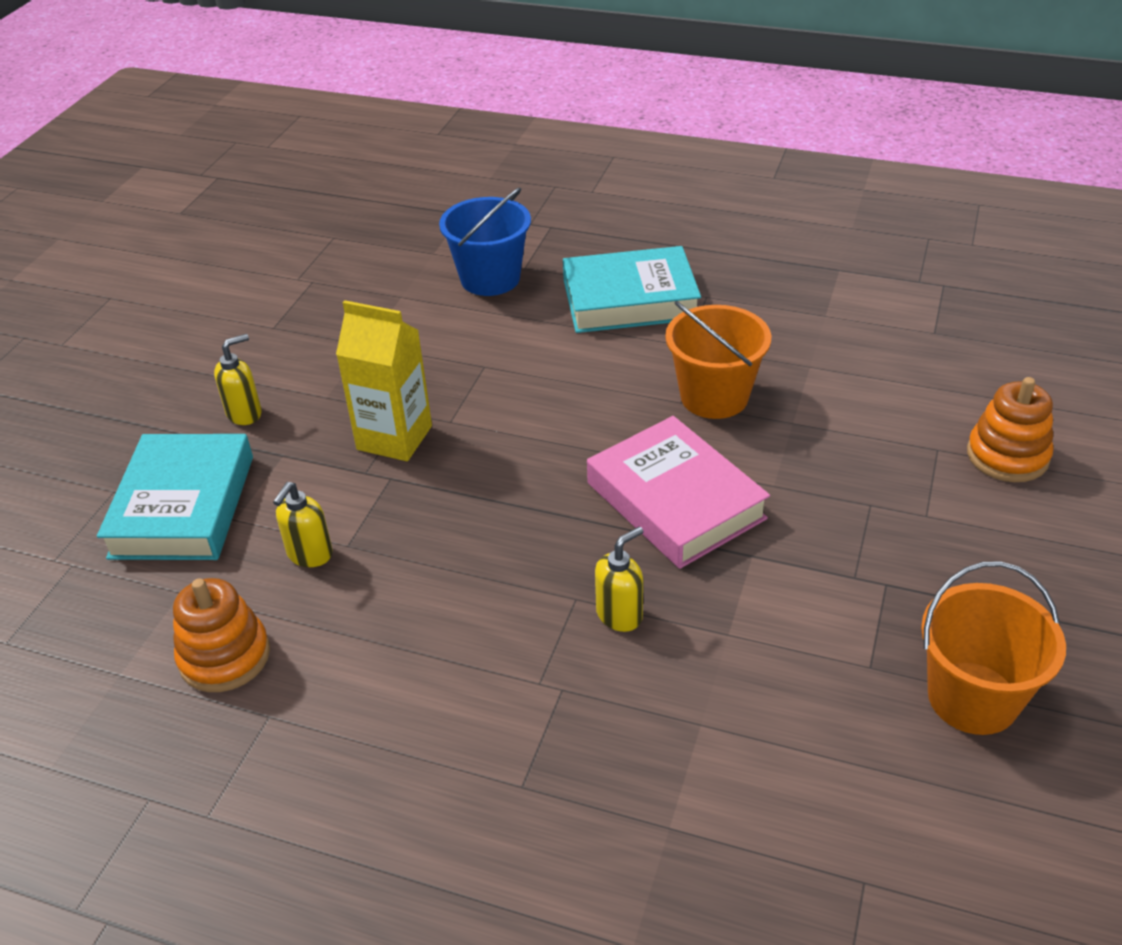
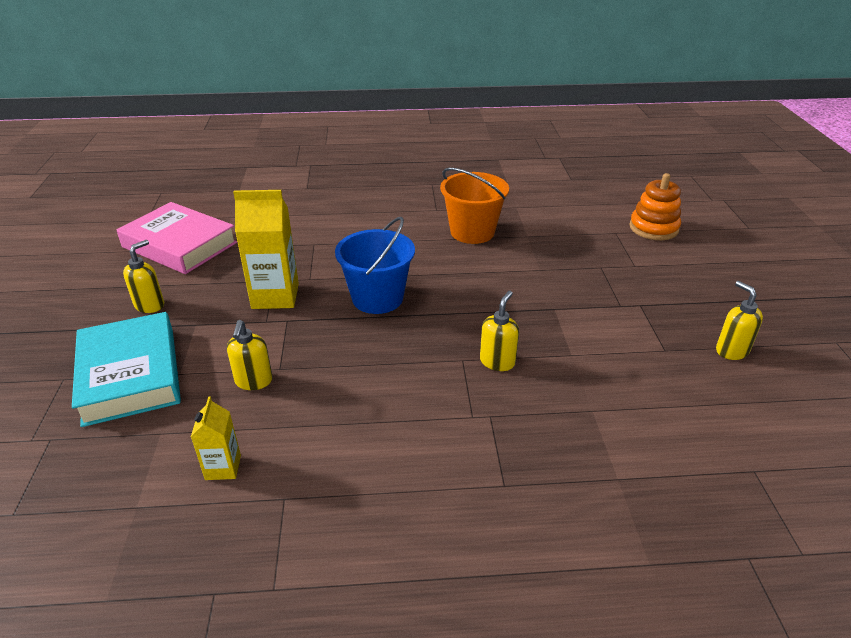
camera: 25 degrees left, 5 degrees down
orange stacking toy [173,578,270,692] -> yellow carton [191,396,241,480]
blue bucket [439,188,531,296] -> blue bucket moved to [335,217,415,314]
turquoise book [563,246,701,333] -> none
pink book [587,416,770,569] -> pink book moved to [117,202,237,274]
orange bucket [921,561,1066,735] -> yellow soap dispenser [716,281,763,360]

